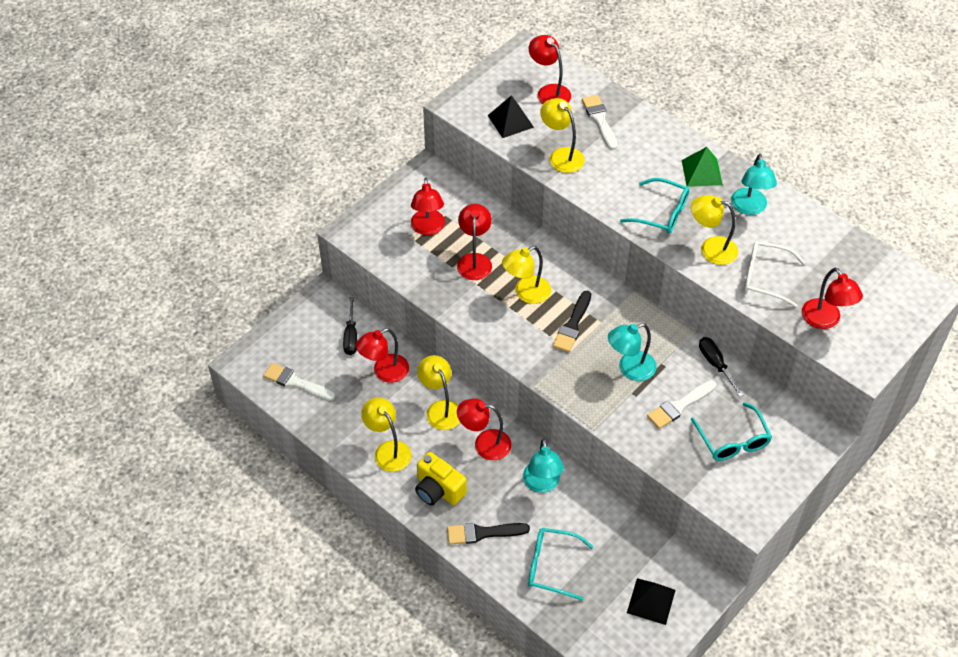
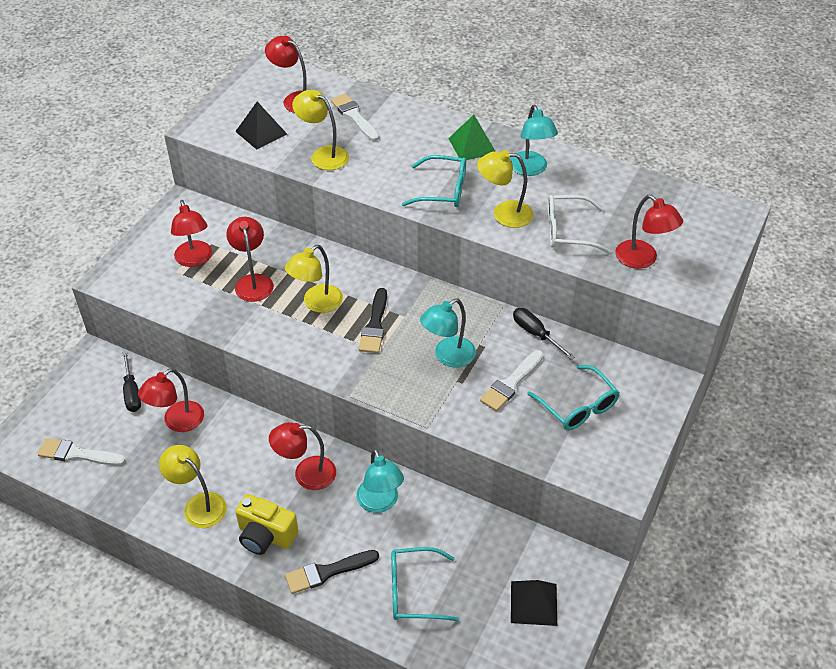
camera: 15 degrees left, 5 degrees down
yellow lamp [417,355,460,430] -> none

